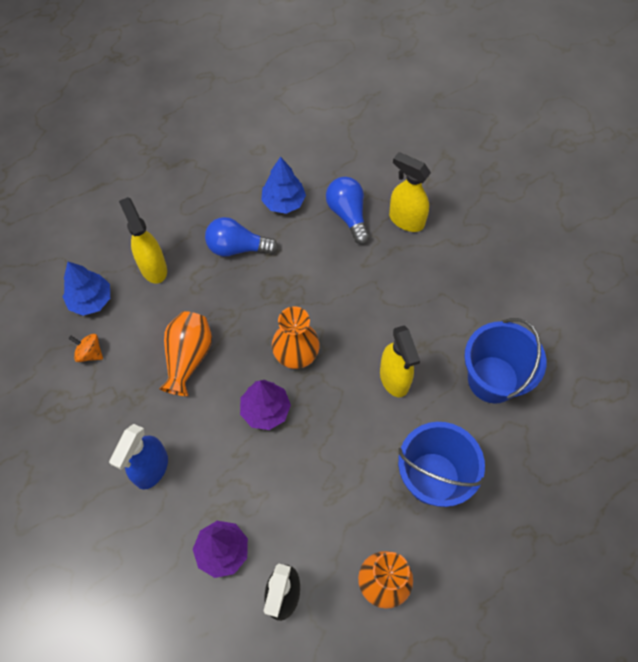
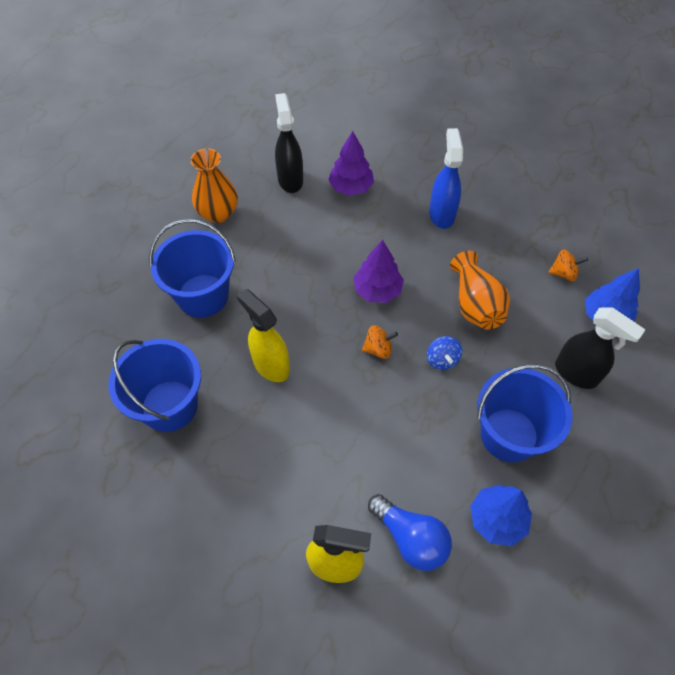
camera: 155 degrees right, 5 degrees down
yellow spray bottle [119,197,167,284] -> black spray bottle [555,308,645,389]
blue light bulb [205,217,278,257] -> blue bucket [477,364,573,462]
orange vase [272,306,320,369] -> orange spinning top [362,325,398,359]
none -> blue spinning top [427,336,462,370]

